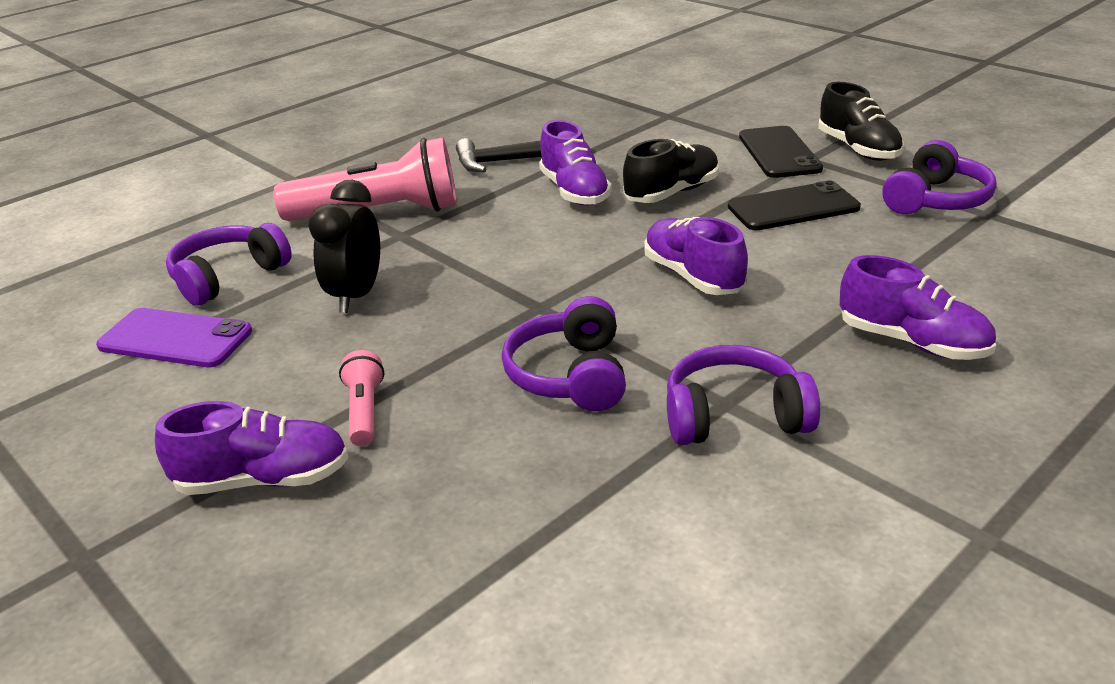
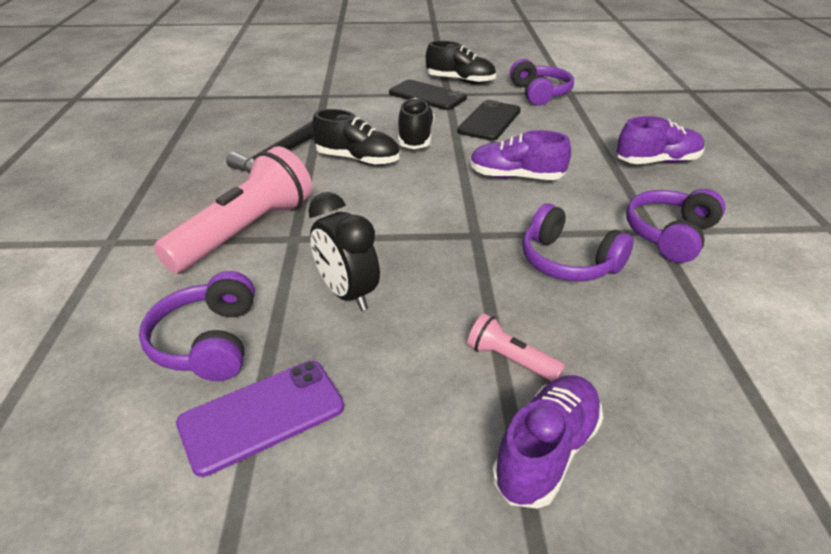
camera: 50 degrees left, 5 degrees up
purple shoe [539,120,612,206] -> black shoe [312,109,400,166]

